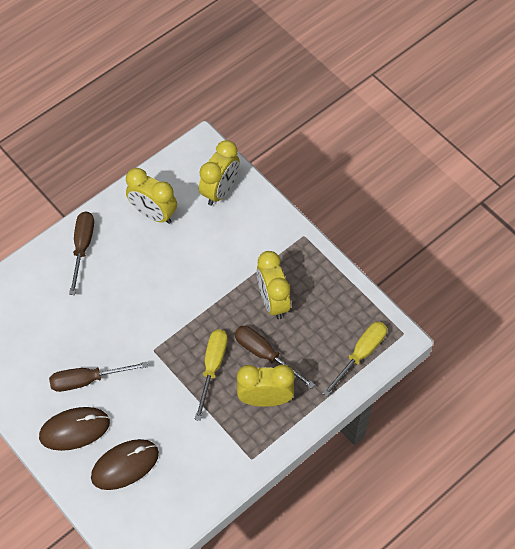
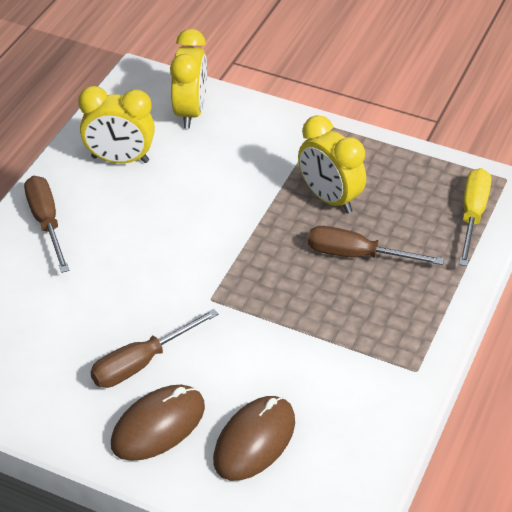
camera: 25 degrees left, 15 degrees down
yellow screwdriver [195,329,228,421] -> none
yellow clock [237,365,295,407] -> none

